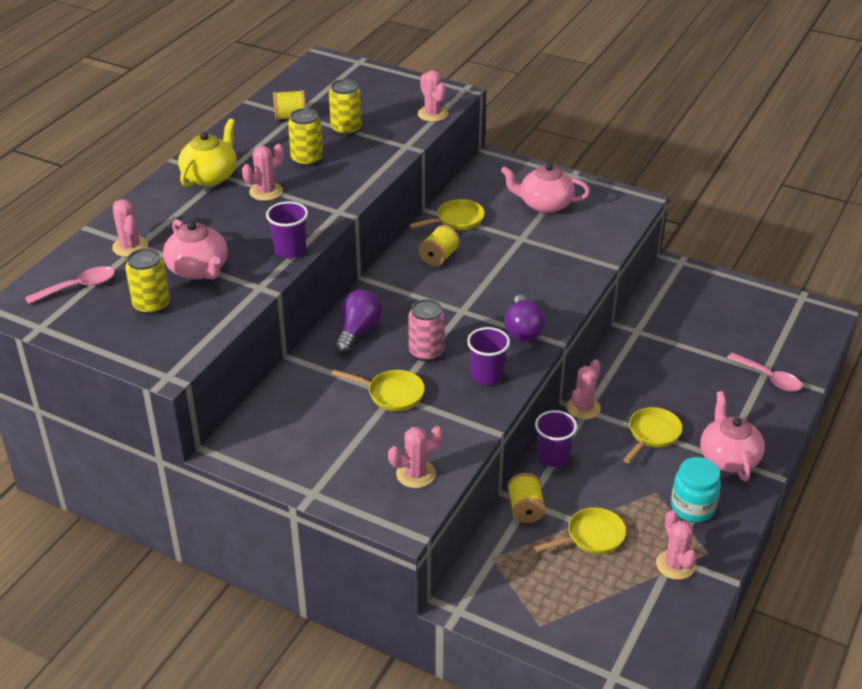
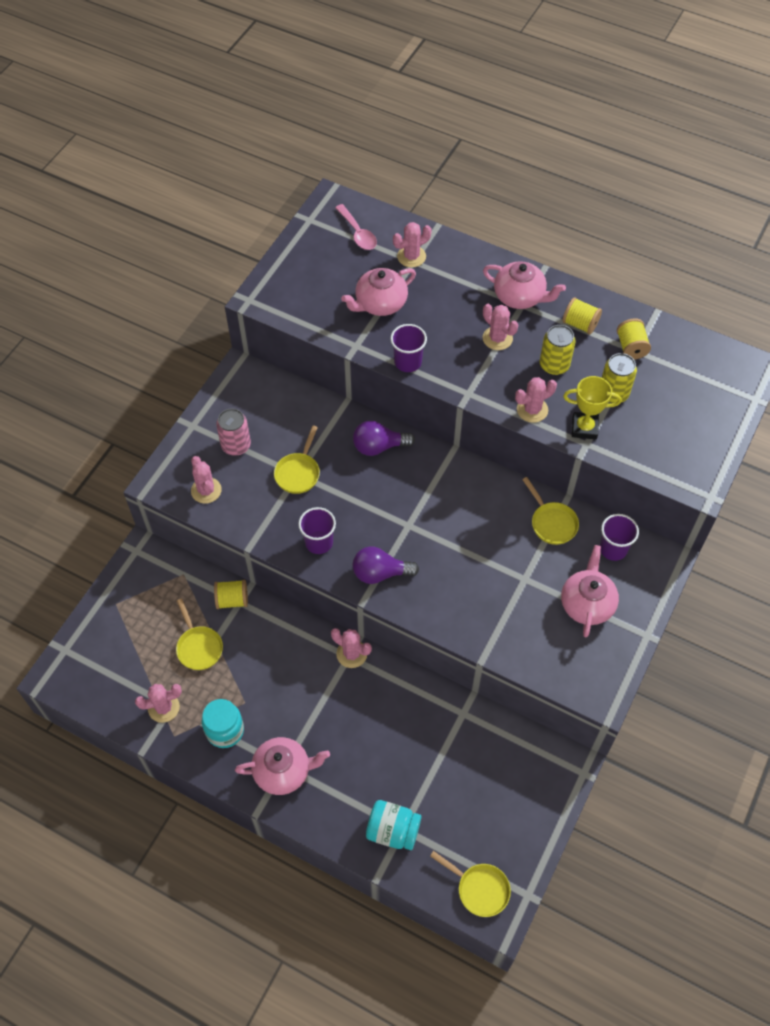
camera: 90 degrees right, 20 degrees up
yellow can [125,248,170,315] -> none
yellow teapot [178,119,237,187] -> pink teapot [483,261,566,309]
purple light bulb [335,290,382,354] -> purple light bulb turned 150 degrees clockwise [353,421,415,456]
pink can [408,299,445,362] -> pink can moved to [216,409,251,456]
pink cactus [418,70,448,122] -> pink cactus moved to [515,377,557,423]
yellow spool [419,225,460,267] -> yellow spool moved to [562,297,602,334]
purple cup [535,410,577,467] -> purple cup moved to [600,514,639,561]
yellow pan [623,407,682,463] -> yellow pan moved to [430,851,511,917]
pink spoon [727,352,802,392] -> turquoise jar [366,800,422,850]
none -> yellow trophy [563,376,622,440]

